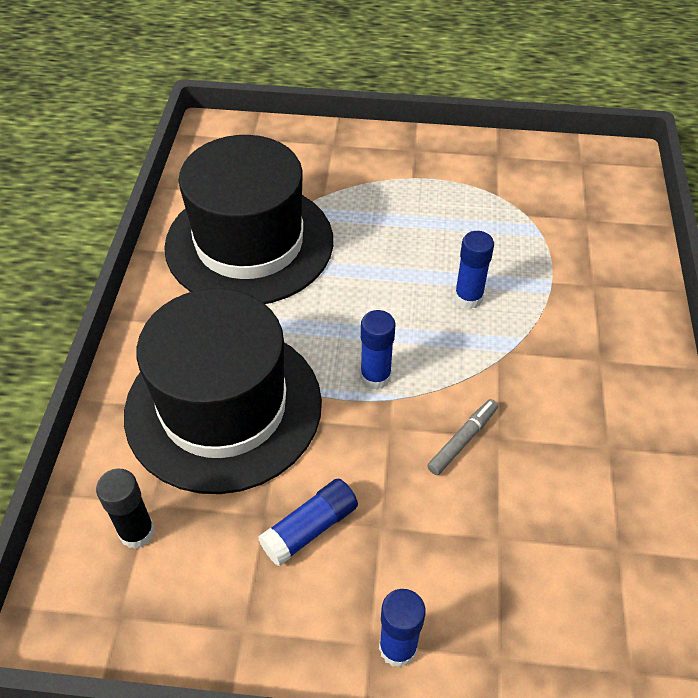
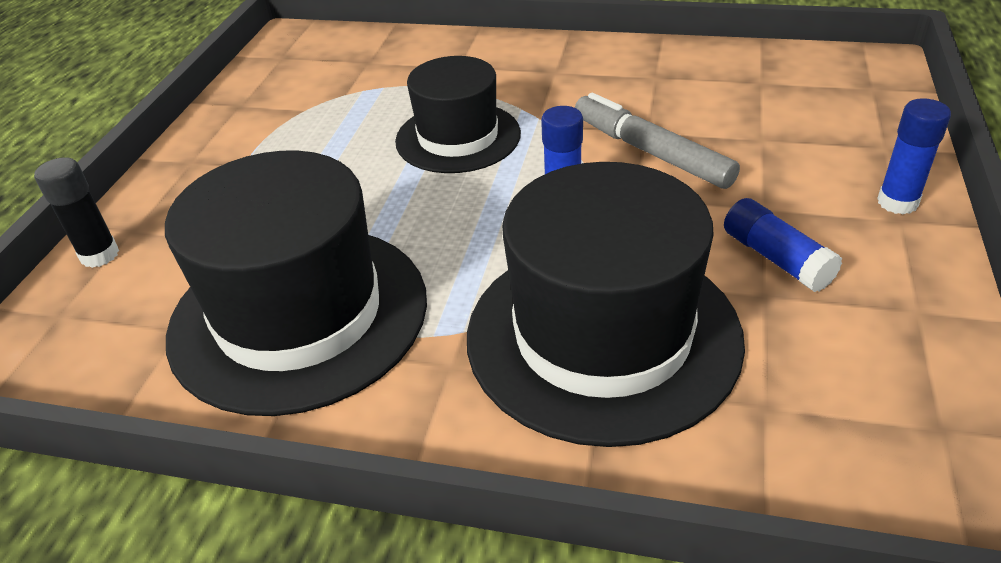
camera: 80 degrees left, 10 degrees down
black glue stick [96,469,155,549] -> black glue stick moved to [34,157,119,268]
grey marker [427,399,498,475] -> grey marker [575,93,740,189], size x1.76
blue glue stick [454,231,494,309] -> black hat [395,56,521,173]

